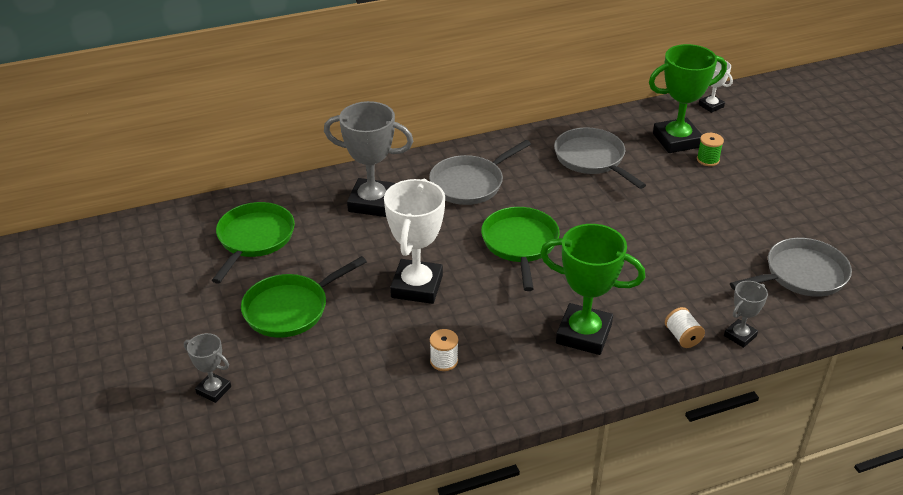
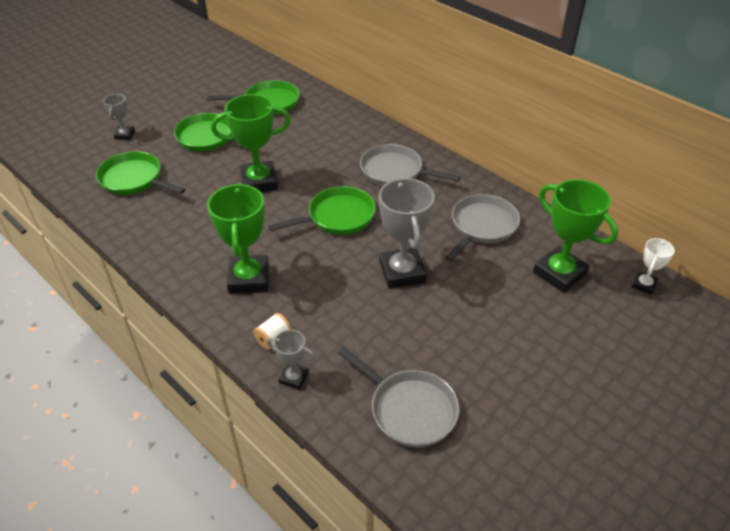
camera: 65 degrees right, 5 degrees up
grey trophy [324,101,413,217] -> grey trophy moved to [379,177,435,289]
white trophy [384,178,445,304] -> green trophy [211,94,291,192]
white spool [430,329,458,371] -> none
green spool [697,133,724,166] -> none
none -> green pan [96,151,185,195]

